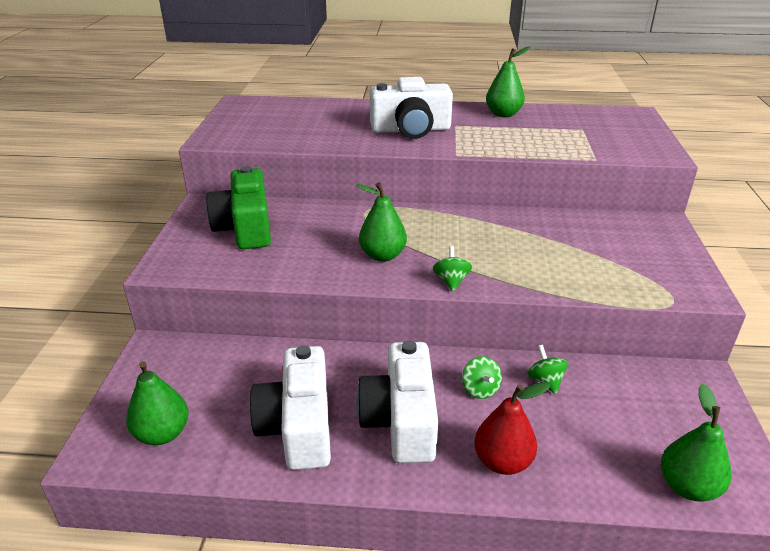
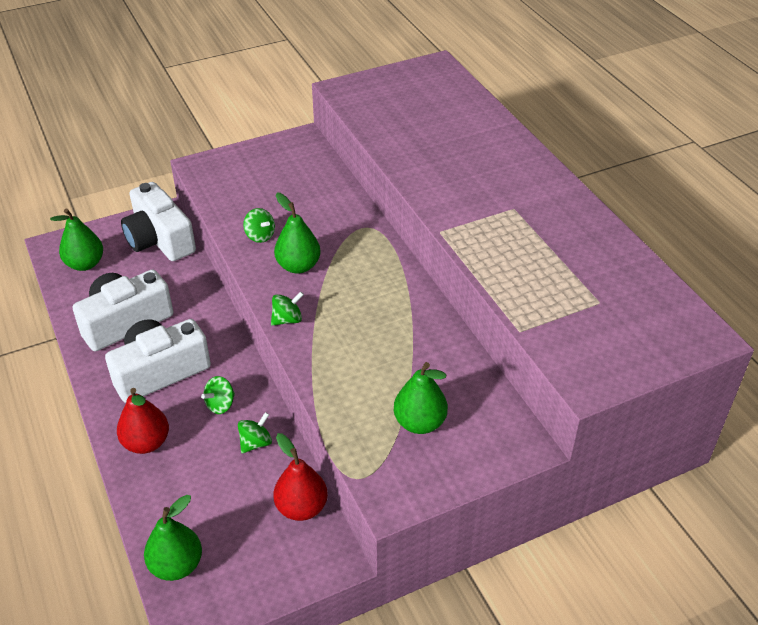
camera: 60 degrees right, 10 degrees up
green camera [206,166,271,249] -> none
white camera [370,77,453,139] -> white camera moved to [121,182,196,261]
green pear [486,46,531,117] -> green pear moved to [394,362,448,434]
none -> green spinning top [243,208,275,243]
none -> red pear [273,433,328,521]

